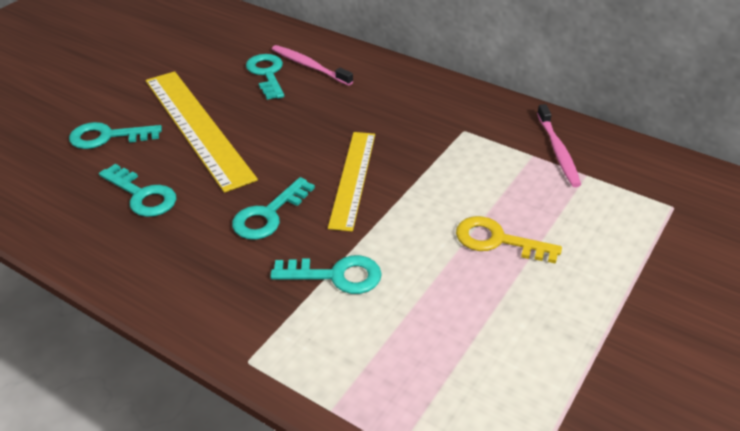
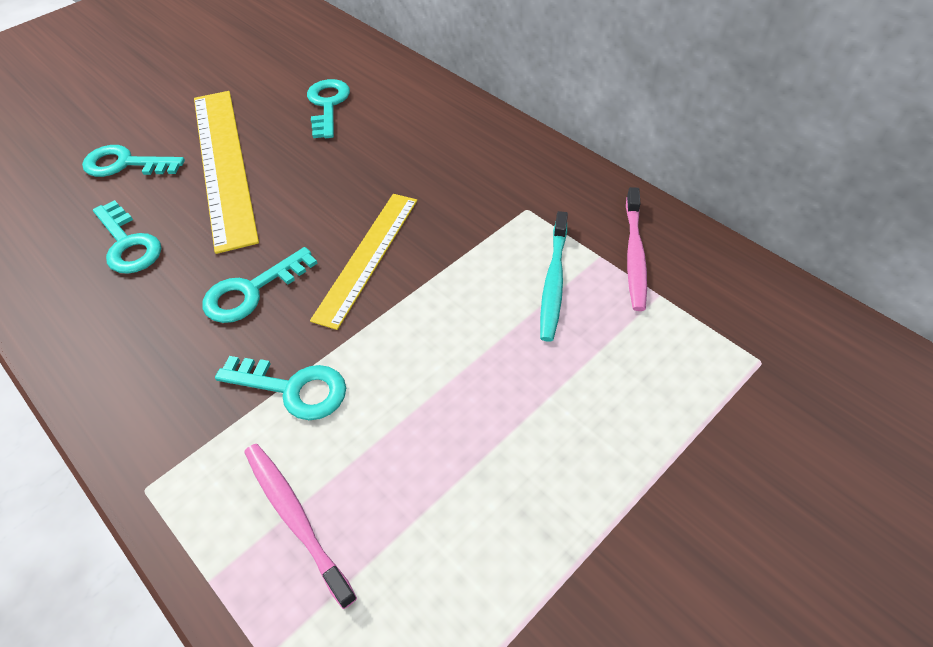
camera: 15 degrees right, 10 degrees up
pink toothbrush [272,45,353,86] -> pink toothbrush moved to [244,444,357,609]
yellow key [456,216,562,264] -> none
none -> turquoise toothbrush [540,211,568,342]

